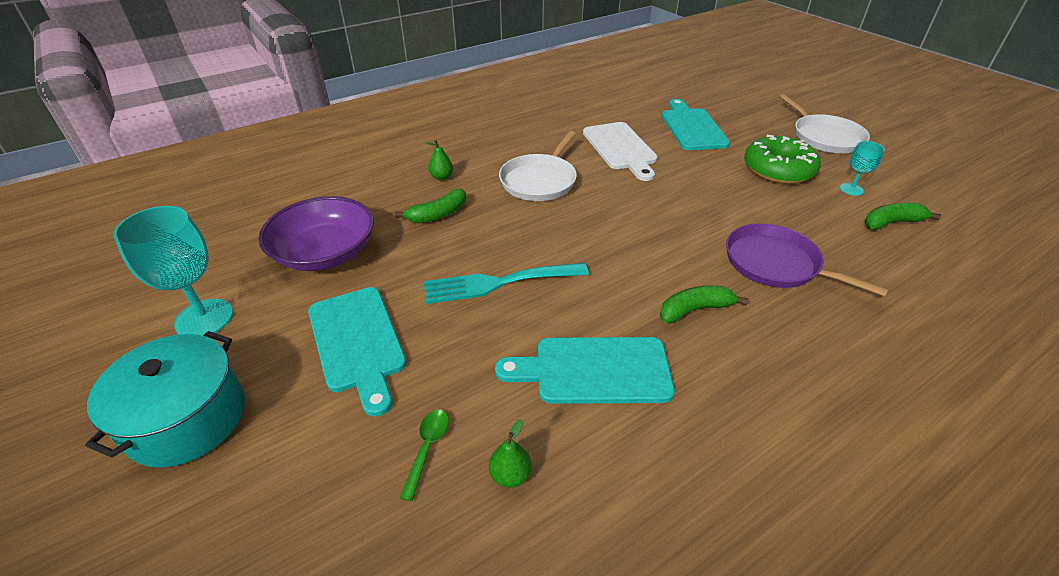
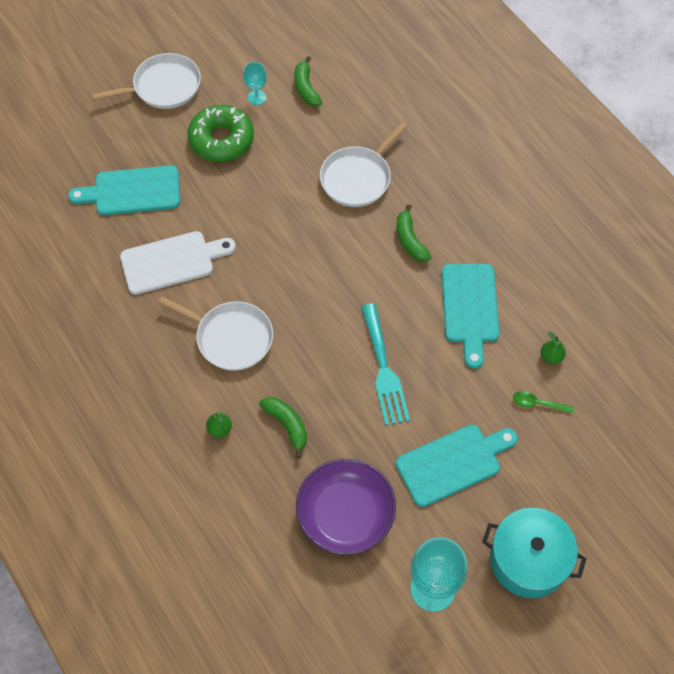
camera: 90 degrees left, 20 degrees up
purple pan [726,223,889,297] -> white pan [320,122,407,207]

